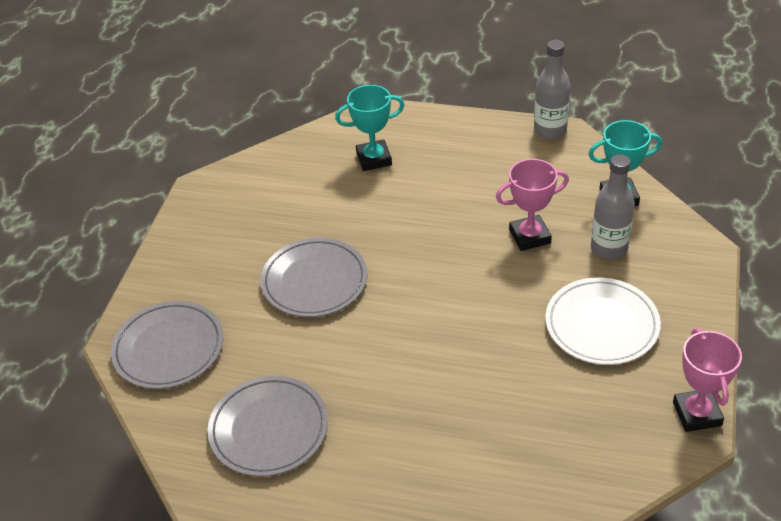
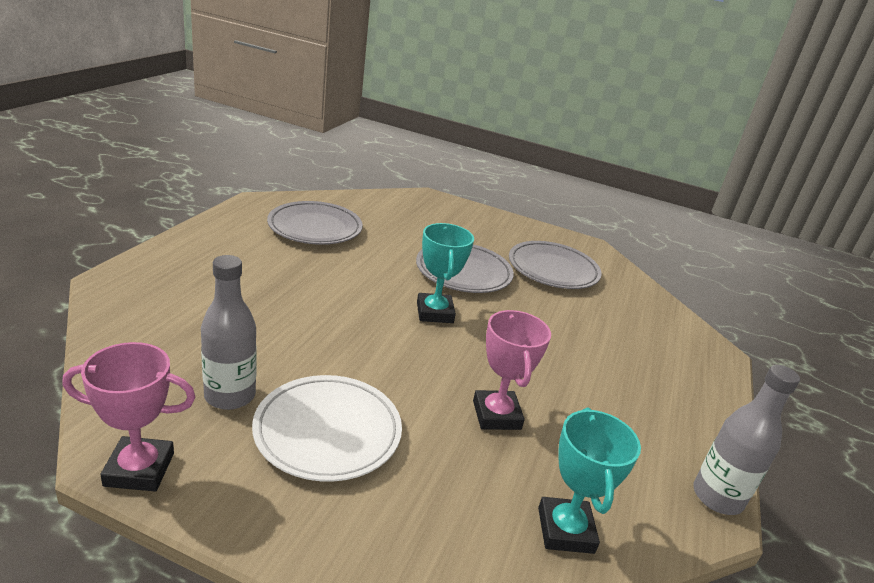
camera: 90 degrees right, 15 degrees down
grey plate [111,301,224,389] -> grey plate moved to [509,241,602,289]
turquoise trophy [335,85,405,171] -> turquoise trophy moved to [417,223,474,323]
grey bottle [591,154,635,259] -> grey bottle moved to [201,255,257,410]

